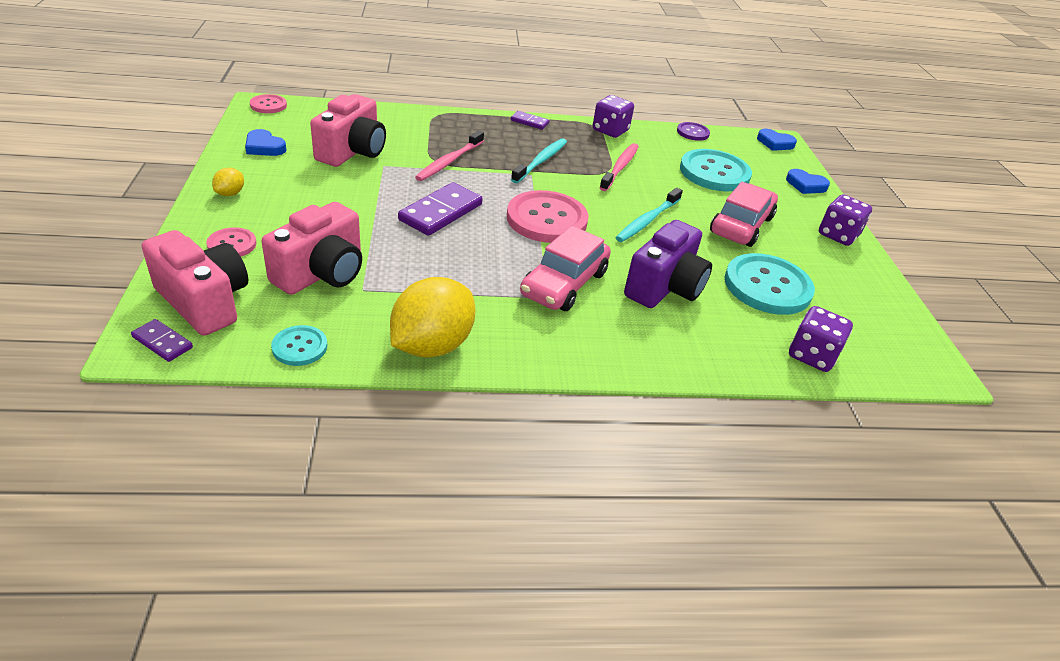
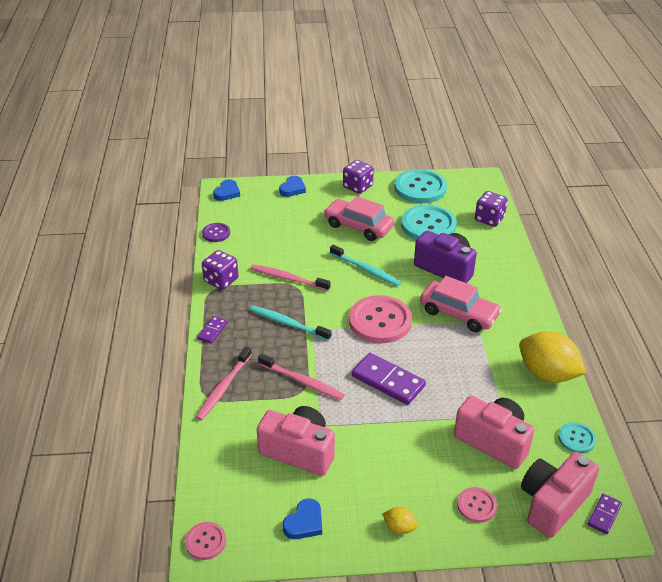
camera: 85 degrees left, 0 degrees up
turquoise button [680,149,752,191] -> turquoise button moved to [395,169,447,203]
none -> pink toothbrush [196,346,252,420]

